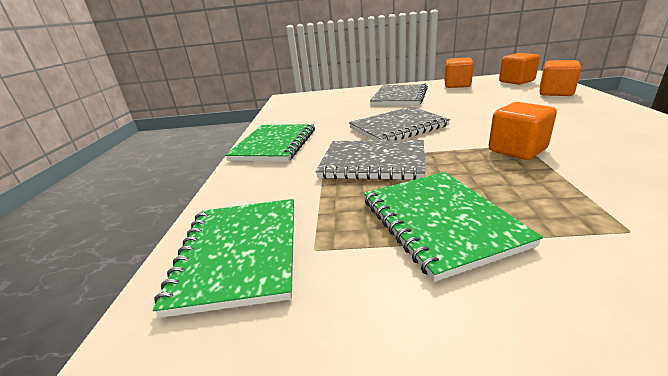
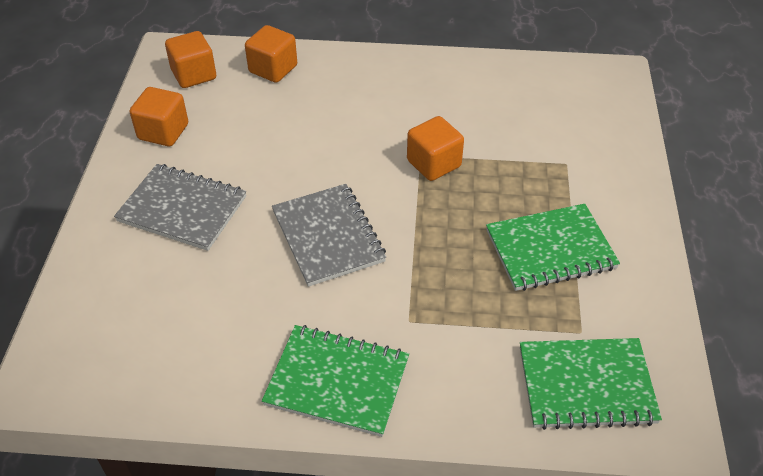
camera: 90 degrees left, 20 degrees up
grey notebook [316,140,425,180] -> none

